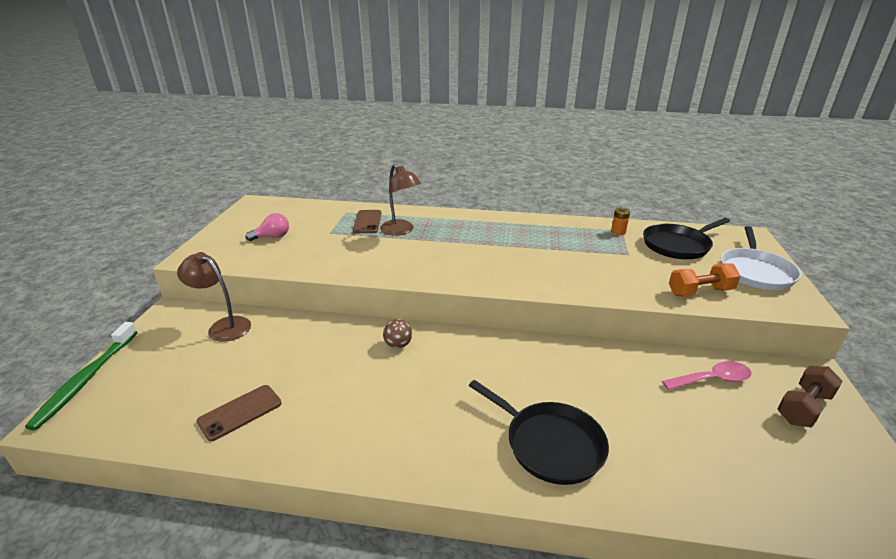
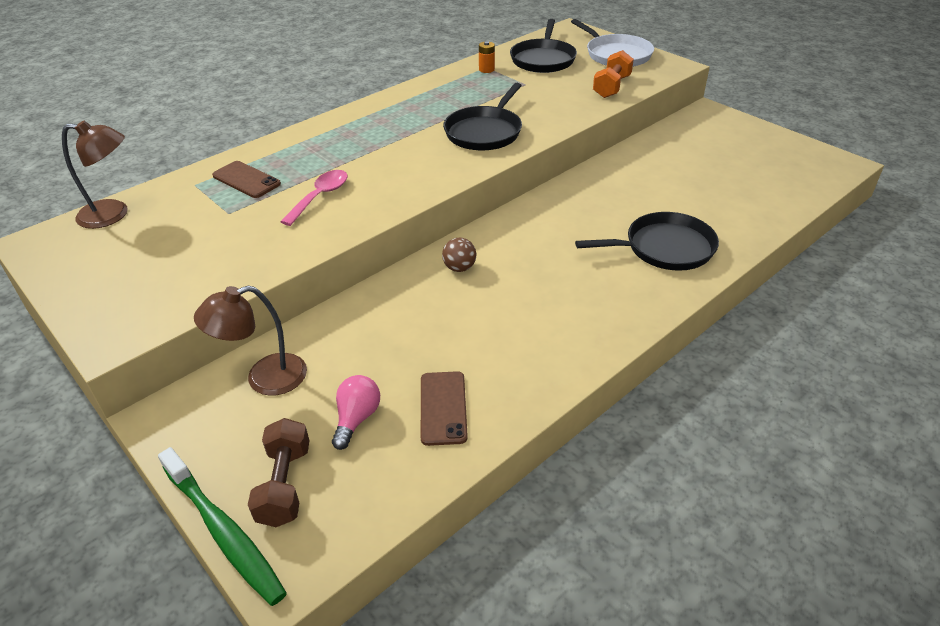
camera: 50 degrees left, 10 degrees up
pink light bulb [246,213,289,241] -> pink light bulb moved to [332,375,380,450]
brown lamp [380,164,421,236] -> brown lamp moved to [62,120,128,229]
pink spoon [662,361,752,390] -> pink spoon moved to [280,170,348,226]
brown dumbbell [777,366,843,428] -> brown dumbbell moved to [248,418,310,527]
none -> black pan [443,83,522,150]

